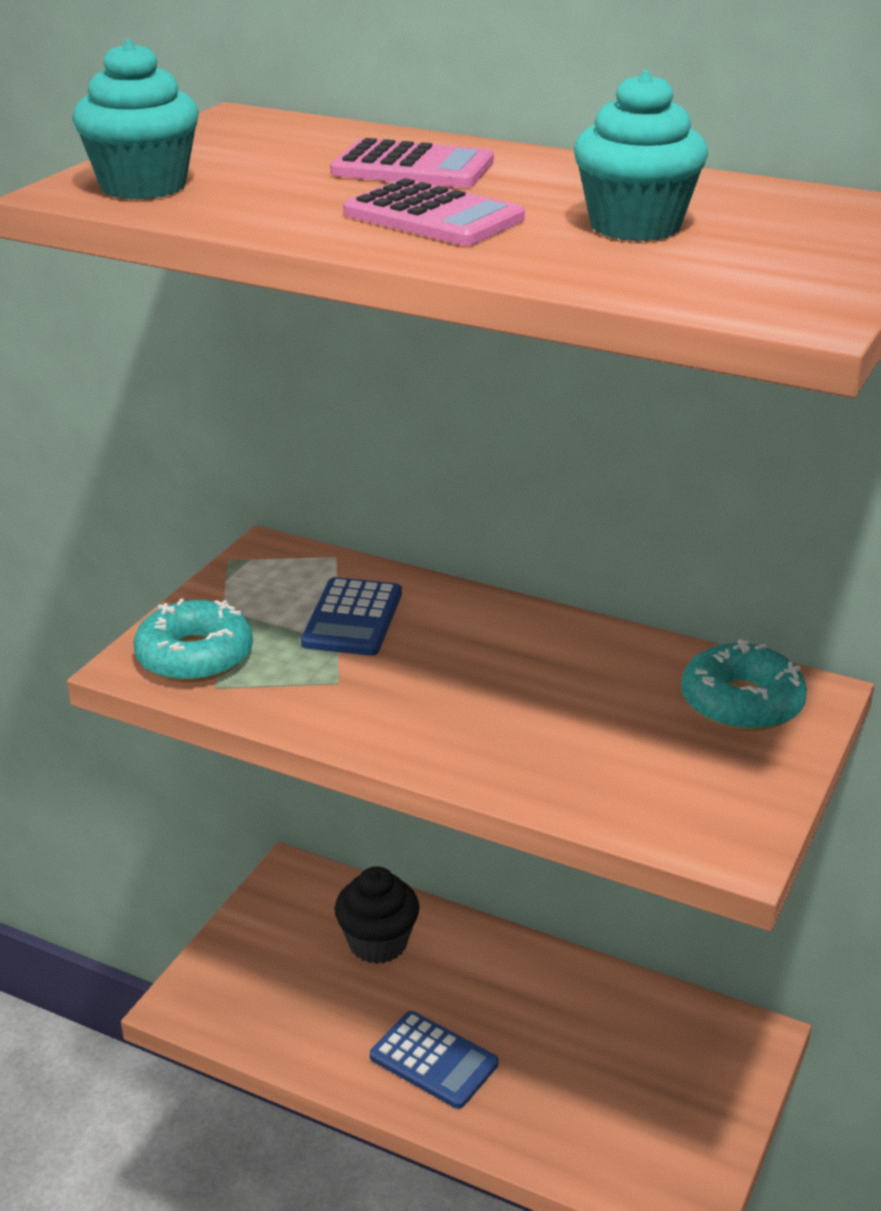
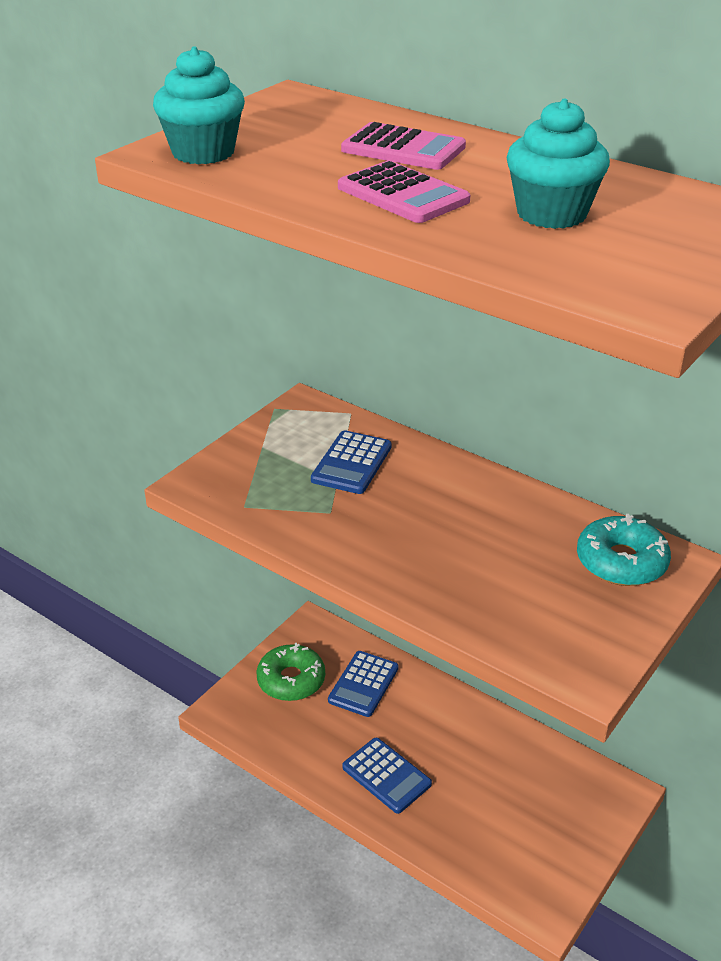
camera: 10 degrees right, 5 degrees up
turquoise donut [133,598,253,682] -> none
black cupcake [335,866,420,964] -> blue calculator [328,651,399,717]
none -> green donut [256,643,325,701]

